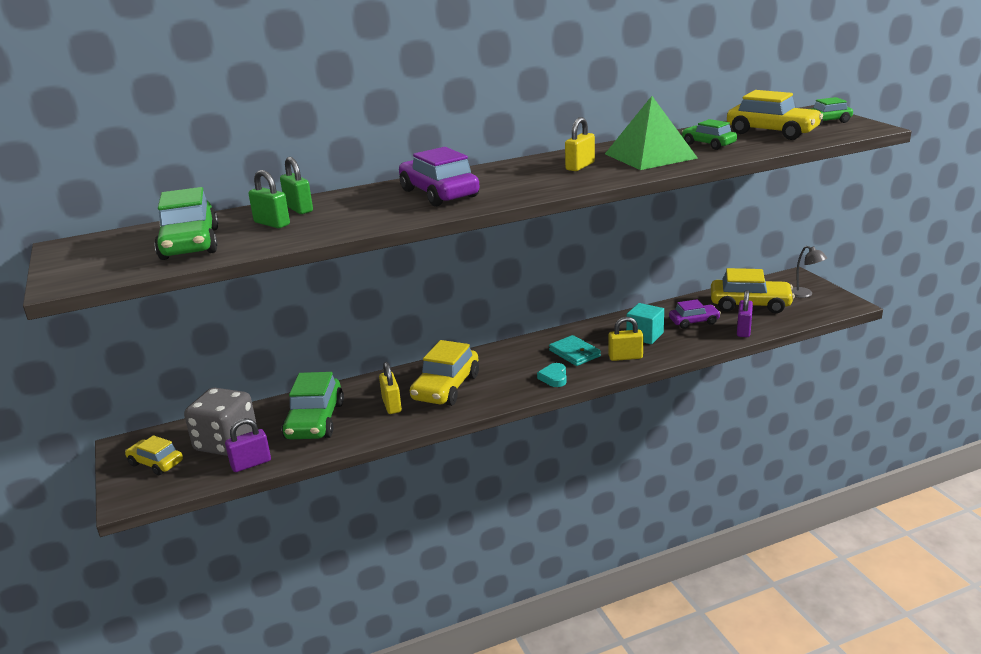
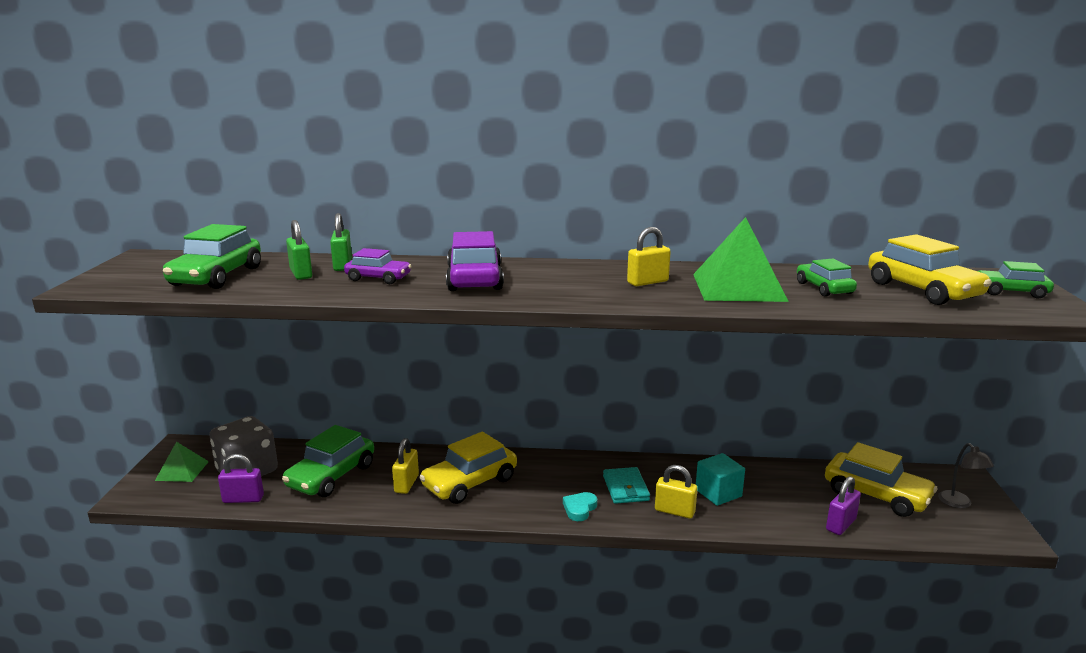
camera: 25 degrees right, 5 degrees down
yellow car [125,435,183,475] -> green pyramid [155,442,209,482]
purple car [669,299,721,329] -> purple car moved to [344,248,411,284]

